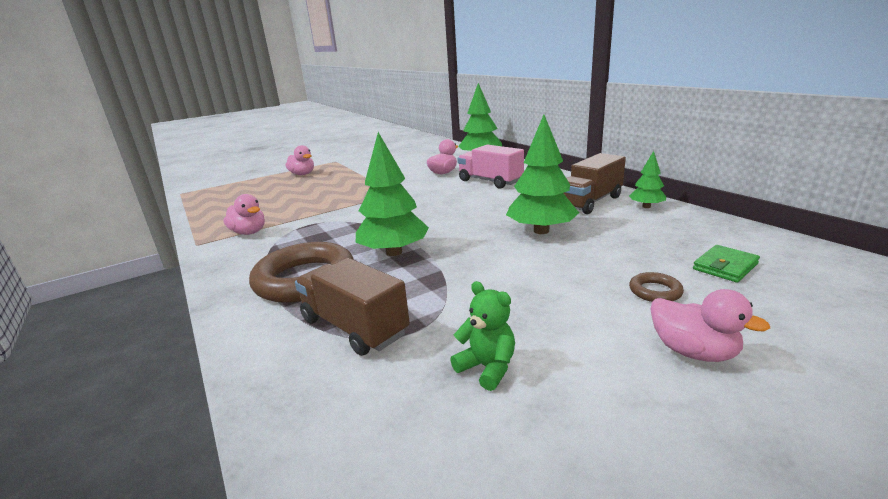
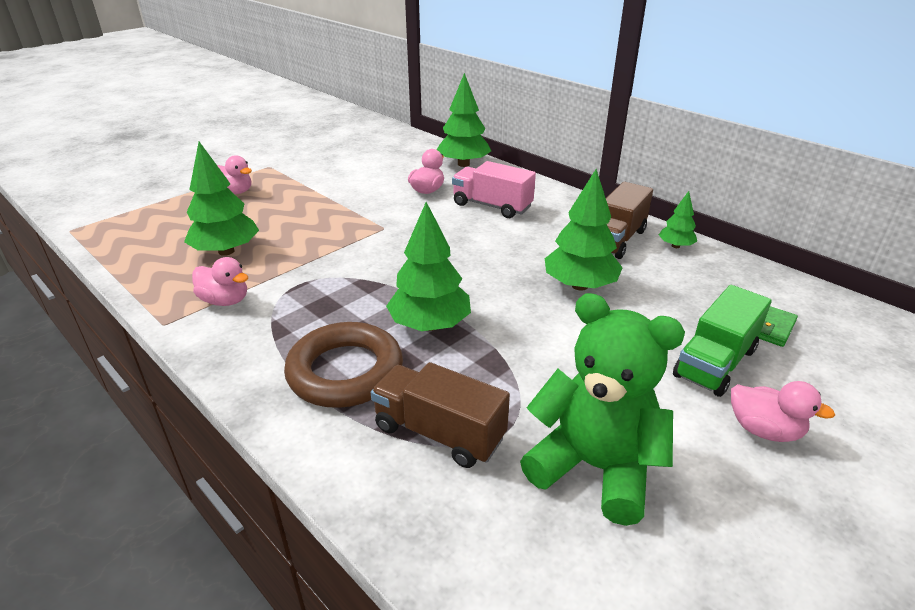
camera: 15 degrees left, 10 degrees up
green teddy bear [450,281,515,391] -> green teddy bear [520,293,685,526], size x2.20
brown ring [629,272,684,302] -> green truck [673,285,772,397]
none -> green tree [184,142,259,256]

